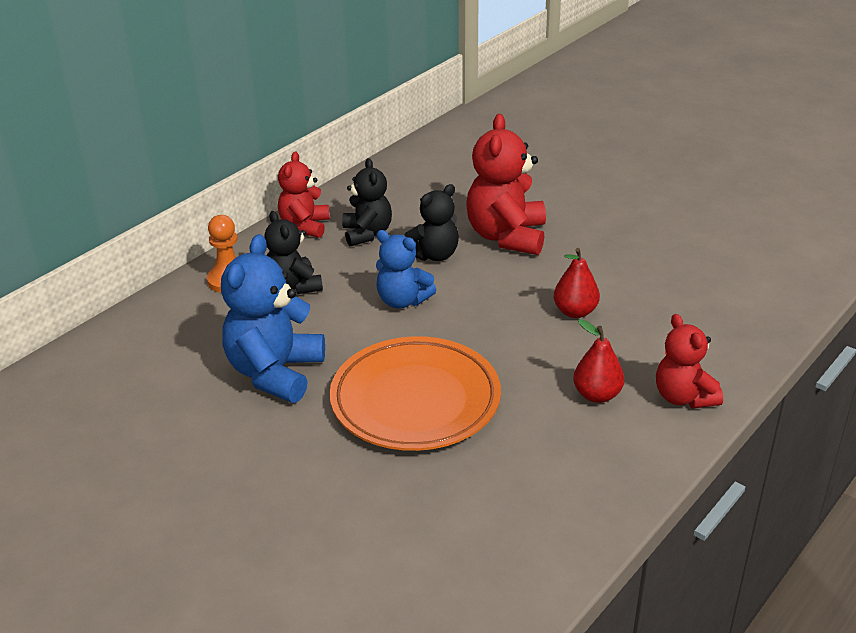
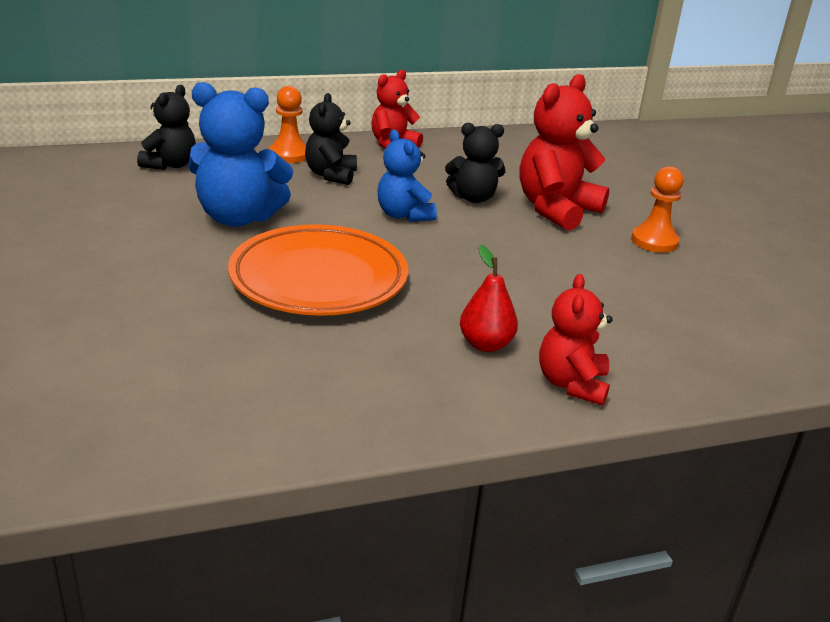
camera: 30 degrees right, 5 degrees down
blue teddy bear [221,234,325,403] -> blue teddy bear turned 135 degrees counterclockwise [188,82,293,227]
black teddy bear [342,158,392,246] -> black teddy bear moved to [137,85,196,170]
red pear [554,248,600,318] -> none
none -> orange pawn [631,166,684,253]

